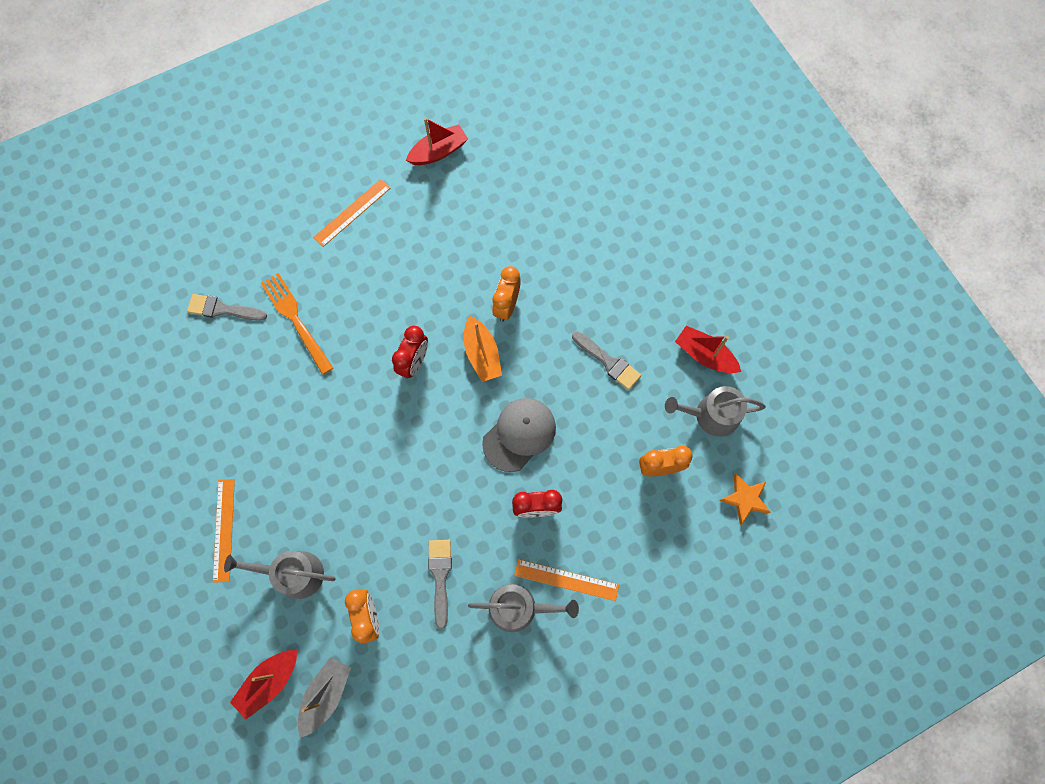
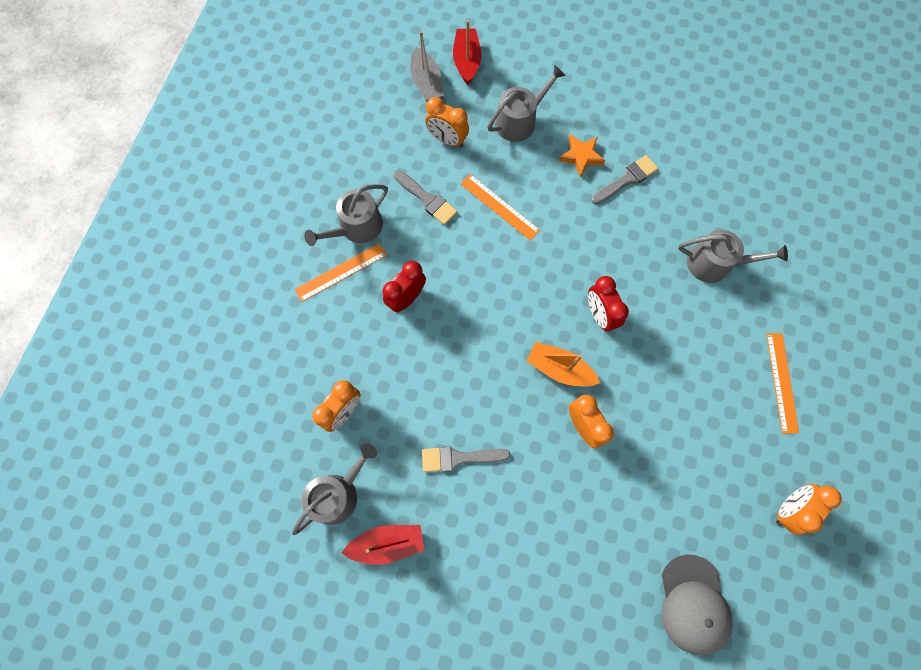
camera: 135 degrees right, 0 degrees up
grey brush [187,294,267,321] -> grey brush moved to [591,155,658,205]
orange ruler [213,479,235,583] -> orange ruler moved to [461,174,540,241]
orange fork [261,273,333,375] -> grey watering can [678,229,788,283]
red boat [406,118,468,165] -> orange clock [776,484,842,535]
grey cap [482,398,556,472] -> grey cap moved to [662,555,733,656]
orange star [719,474,770,525] -> orange star moved to [559,134,605,177]

